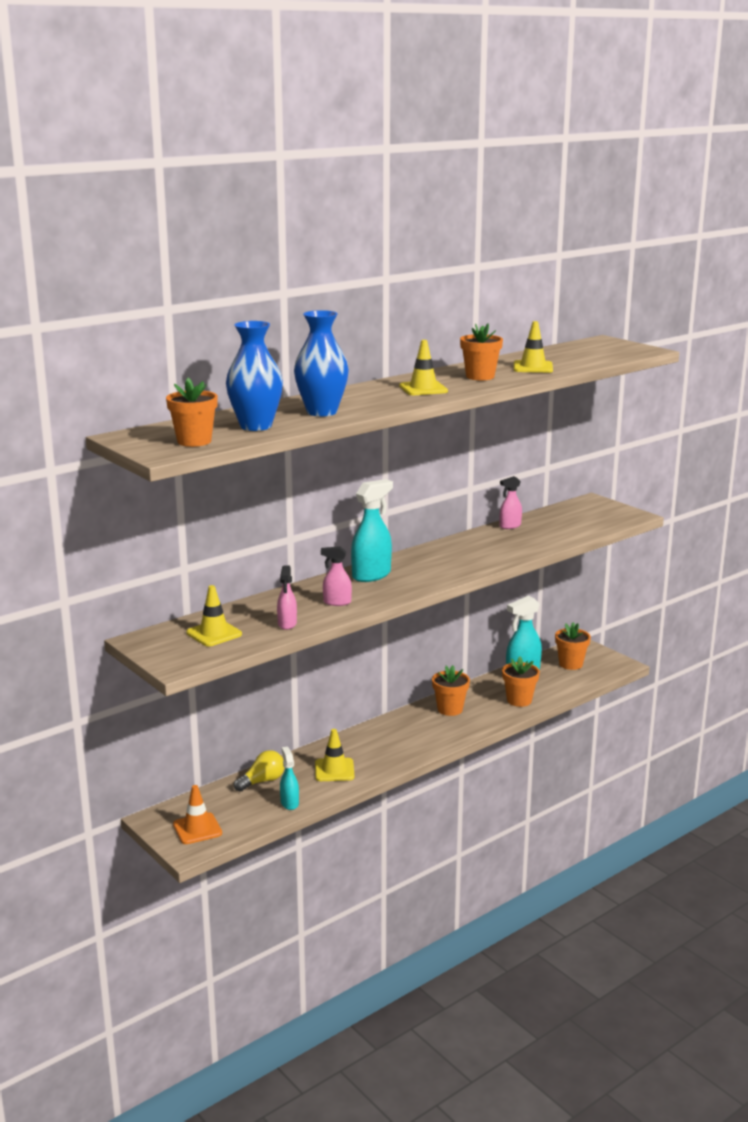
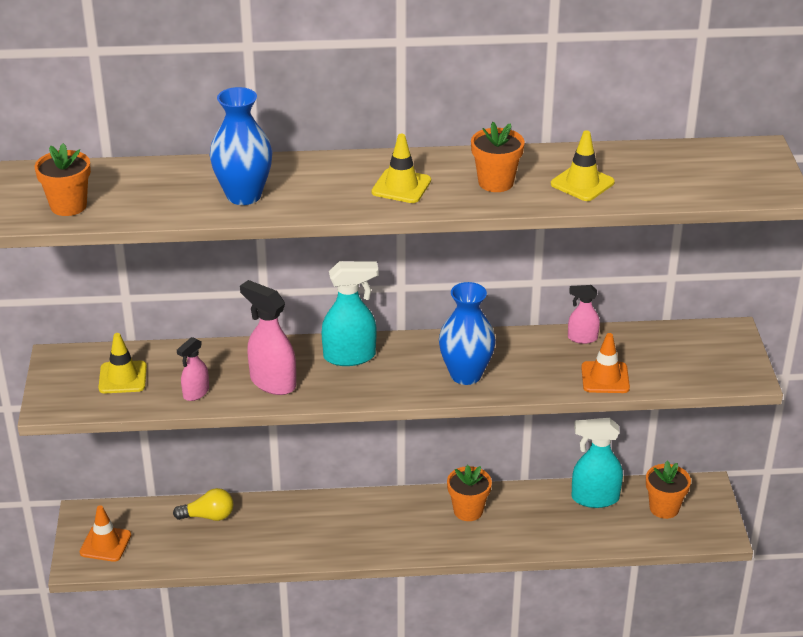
camera: 35 degrees right, 15 degrees up
blue vase [226,321,283,431] -> blue vase moved to [439,282,496,385]
turquoise spray bottle [280,747,299,810] -> none
yellow traffic cone [315,729,354,781] -> none
pink spray bottle [321,546,352,606] -> pink spray bottle [240,280,296,395], size x1.72
orange flower pot [502,656,540,707] -> none
none -> orange traffic cone [581,333,630,393]

